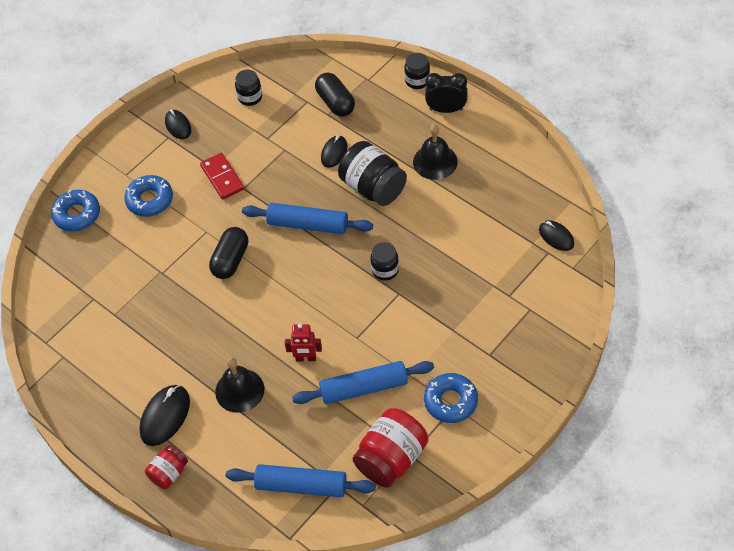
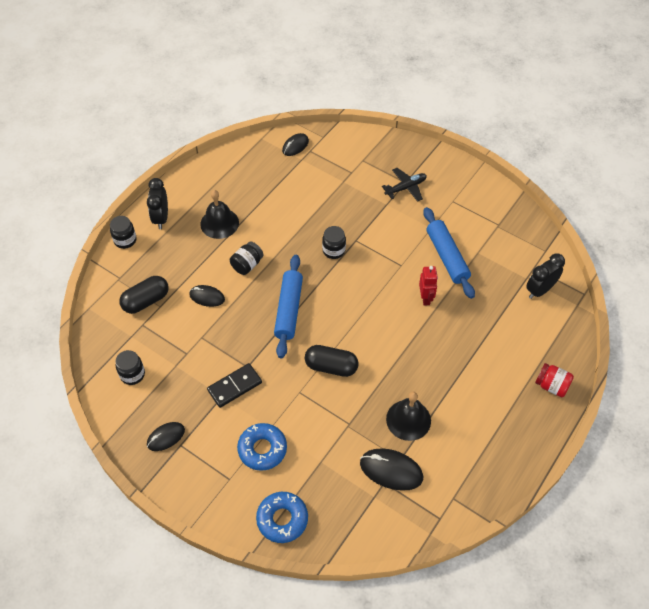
camera: 100 degrees left, 0 degrees up
black mouse [139,385,190,446] -> black mouse moved to [360,449,423,491]
red domino [200,153,244,200] -> black domino [207,363,262,408]
black bell [215,357,264,413] -> black bell moved to [386,392,431,441]
blue rolling pin [226,464,376,497] -> black clock [526,253,565,299]
black jar [338,141,407,206] -> black jar [230,241,264,275], size x0.56
red jar [353,408,428,488] -> none
blue donut [424,373,478,423] -> none
none -> black plane [382,168,427,202]

